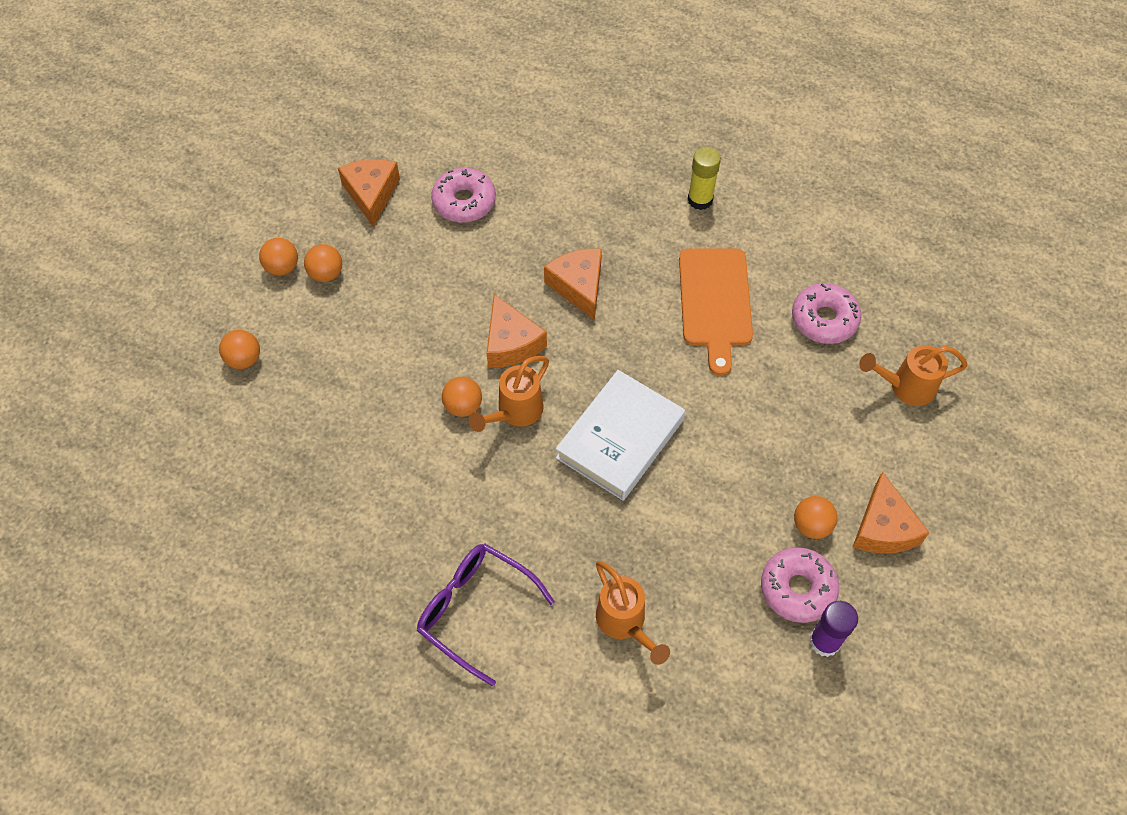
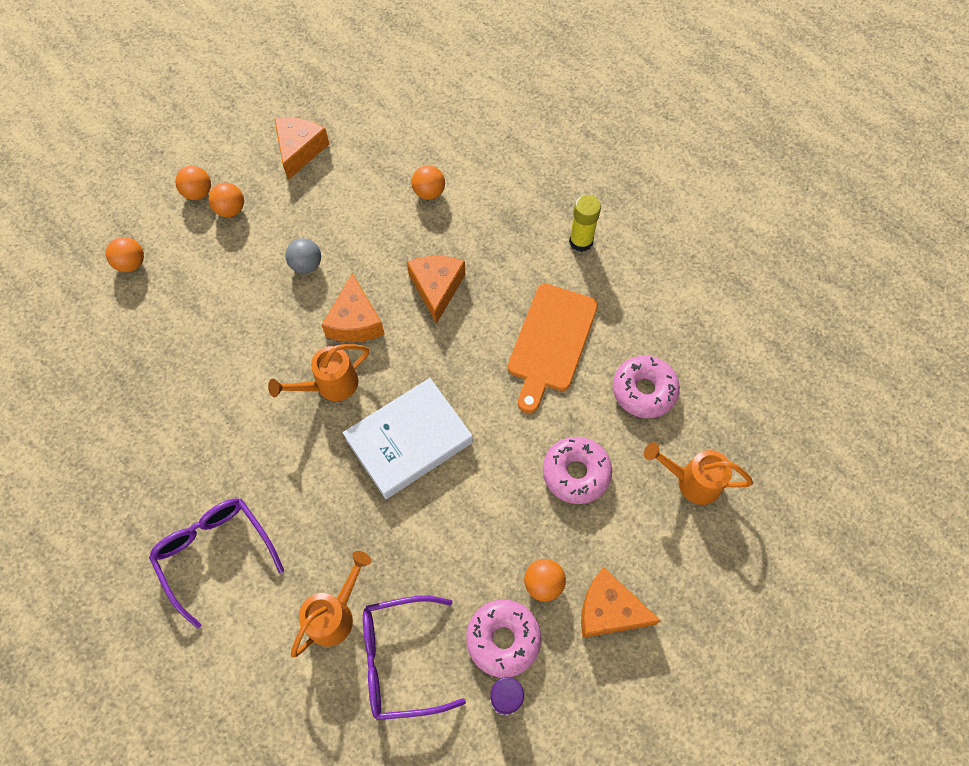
camera: 20 degrees right, 5 degrees up
pink donut [431,168,496,223] -> pink donut moved to [543,437,612,504]
orange ball [442,377,482,417] -> orange ball moved to [411,165,445,200]
orange watering can [596,561,670,665] -> orange watering can turned 135 degrees counterclockwise [291,551,371,657]
orange cheese [853,472,930,554] -> orange cheese turned 90 degrees clockwise [581,567,661,638]
none -> grey ball [285,238,321,274]
none -> purple glasses [363,595,466,720]

